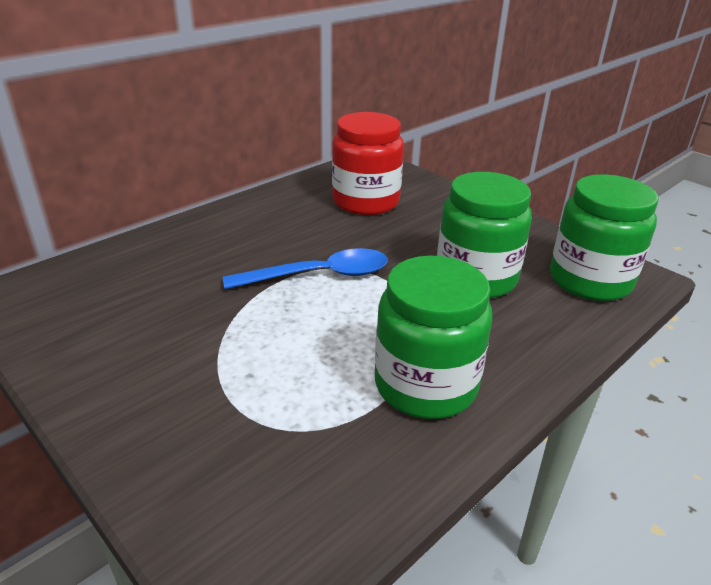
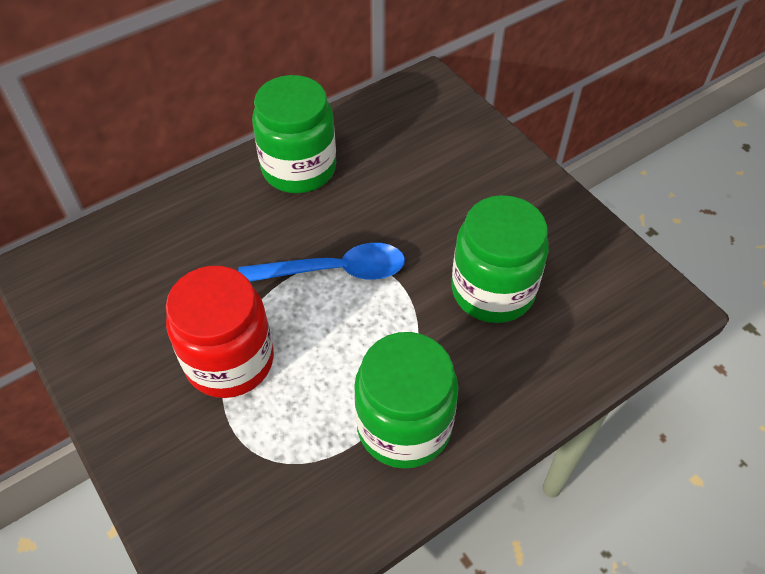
camera: 10 degrees right, 20 degrees up
red jar [332,112,404,215] -> red jar moved to [166,266,274,398]
green jar [550,174,658,301] -> green jar moved to [252,75,336,193]

